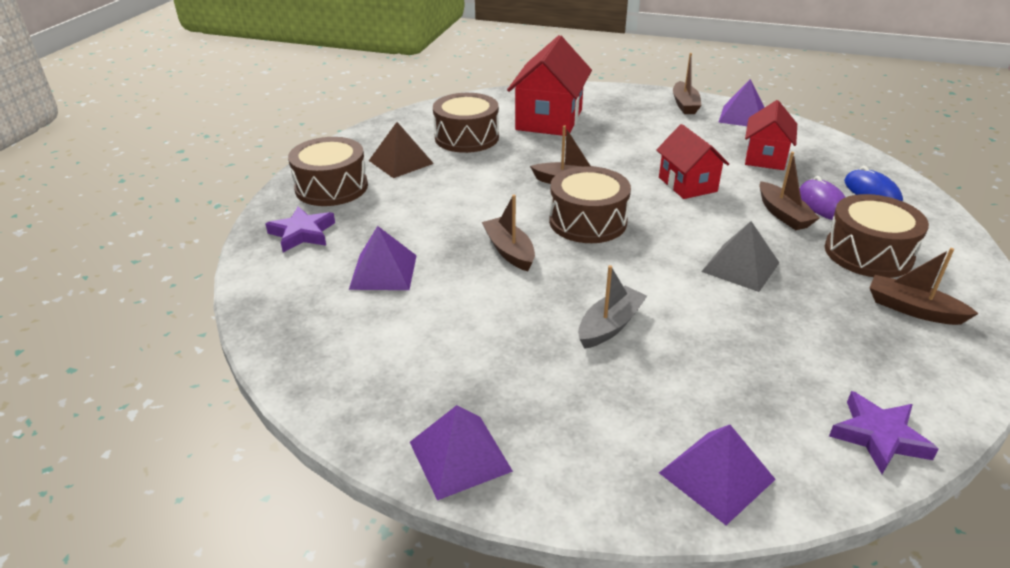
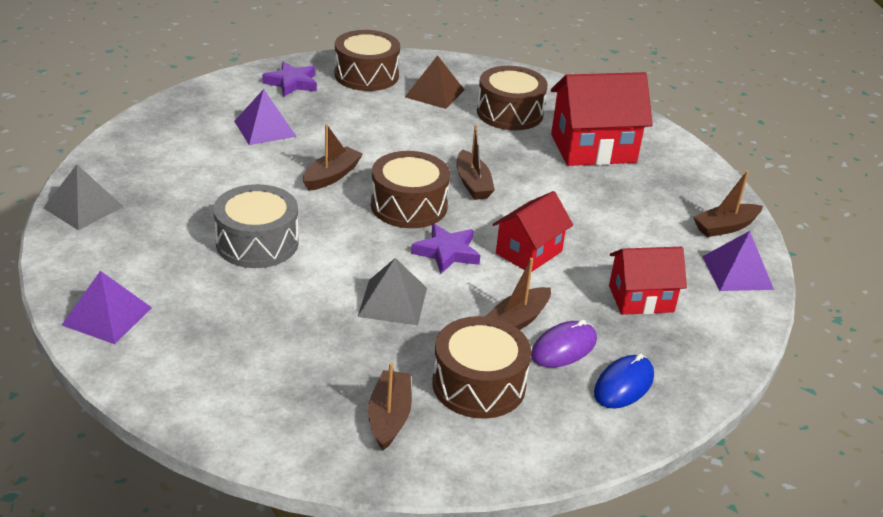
camera: 60 degrees right, 0 degrees up
purple pyramid [410,405,513,500] -> grey pyramid [43,164,123,230]
grey boat [578,265,647,349] -> grey drum [213,184,299,268]
purple star [829,391,938,474] -> purple star moved to [411,223,480,274]

